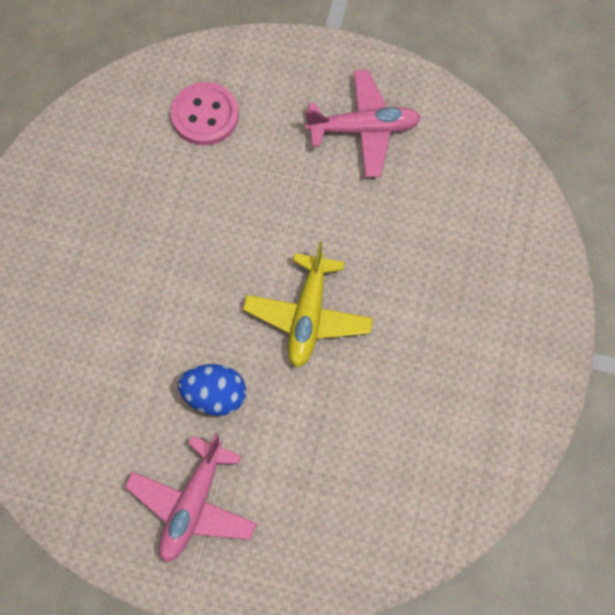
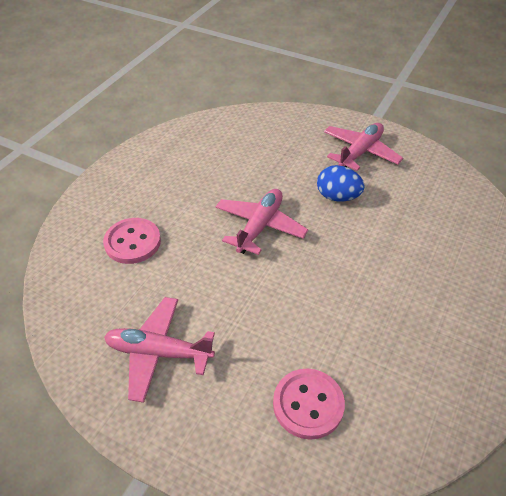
camera: 165 degrees left, 20 degrees down
yellow plane [243,242,373,367] -> pink plane [215,189,308,255]
none -> pink button [103,218,161,264]

